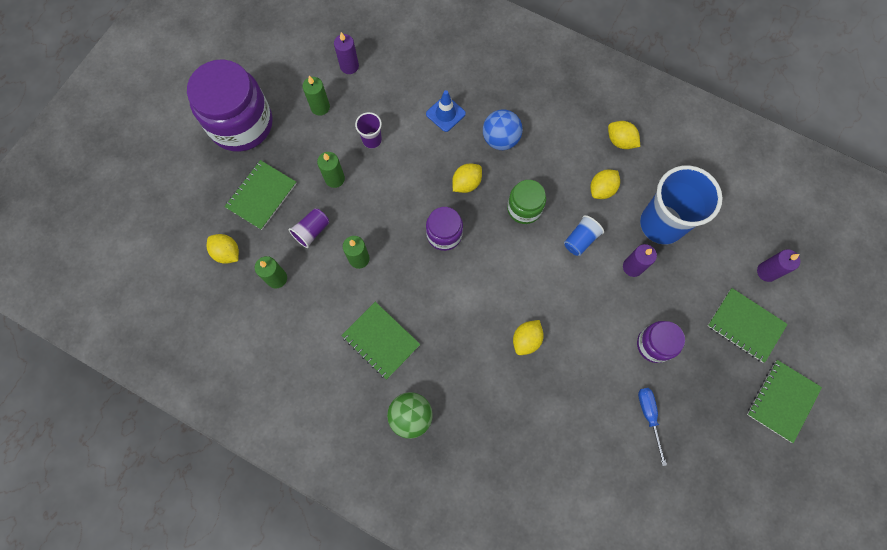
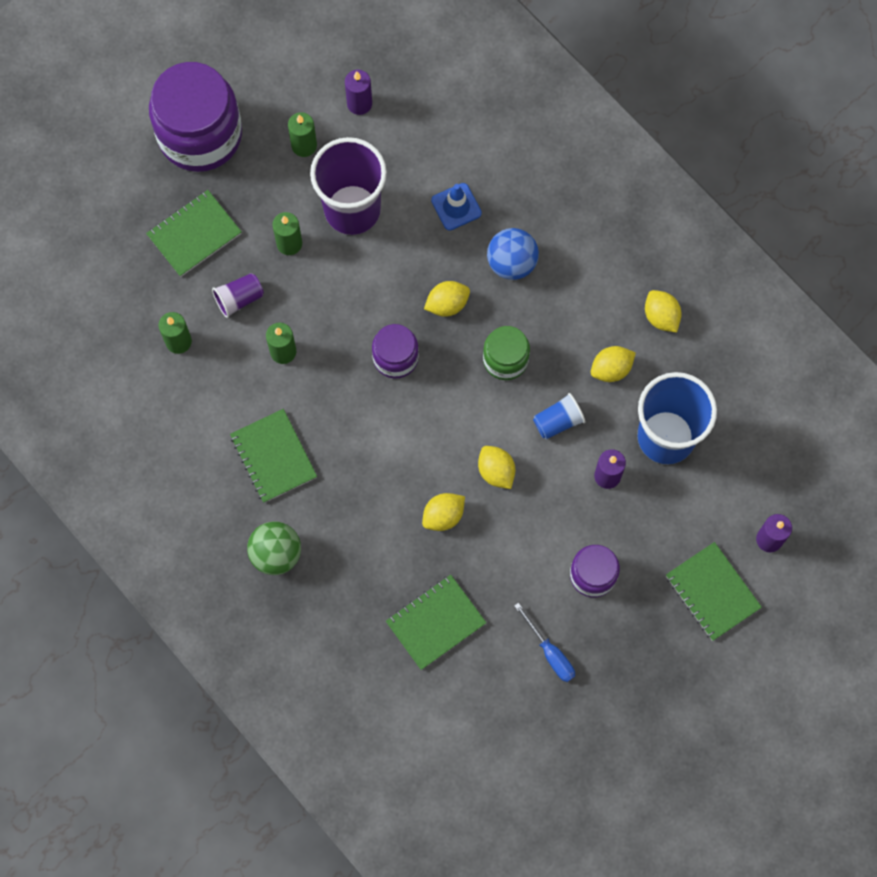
camera: 20 degrees right, 0 degrees up
yellow lemon [207,234,239,264] -> yellow lemon moved to [478,446,515,489]
purple cup [355,112,382,148] -> purple cup [310,137,387,235], size x2.21
blue screwdriver [638,388,667,466] -> blue screwdriver turned 135 degrees clockwise [514,603,575,682]
green notebook [747,360,822,443] -> green notebook moved to [386,575,487,670]

